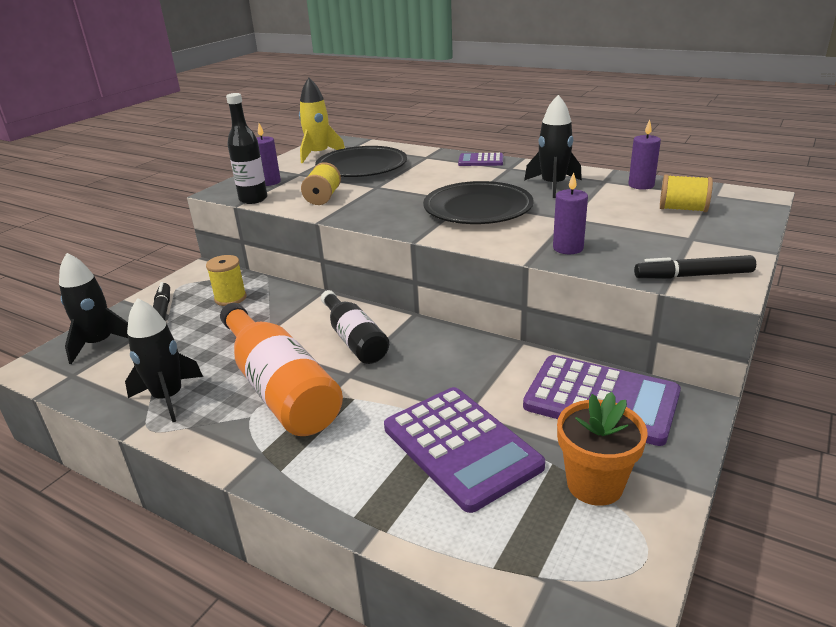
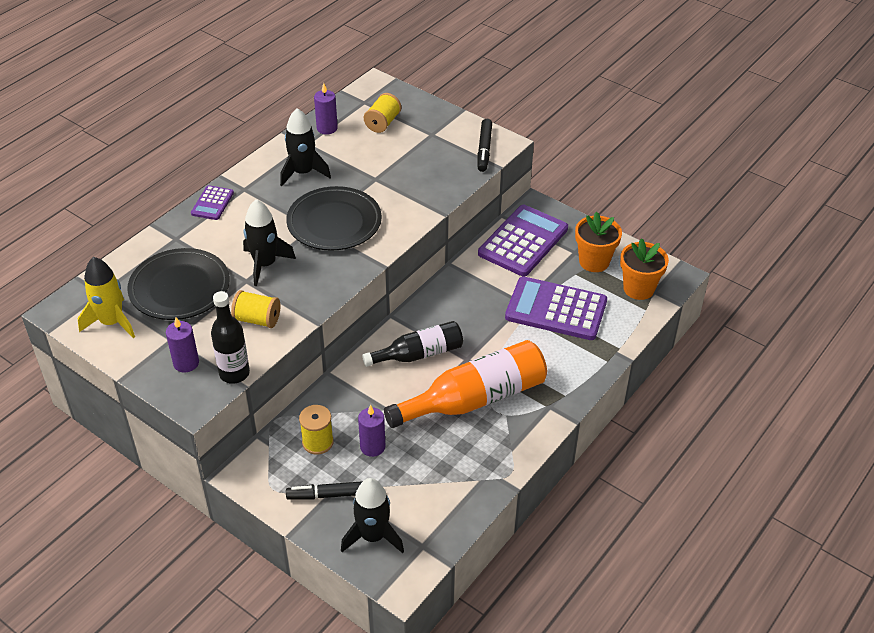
camera: 85 degrees left, 15 degrees up
black rocket [125,298,203,422] -> black rocket moved to [243,199,296,286]
purple calculator [384,387,545,513] -> purple calculator turned 135 degrees counterclockwise [505,276,607,340]
purple candle [553,172,588,255] -> purple candle moved to [358,405,386,457]
none -> orange flower pot [620,238,669,300]

